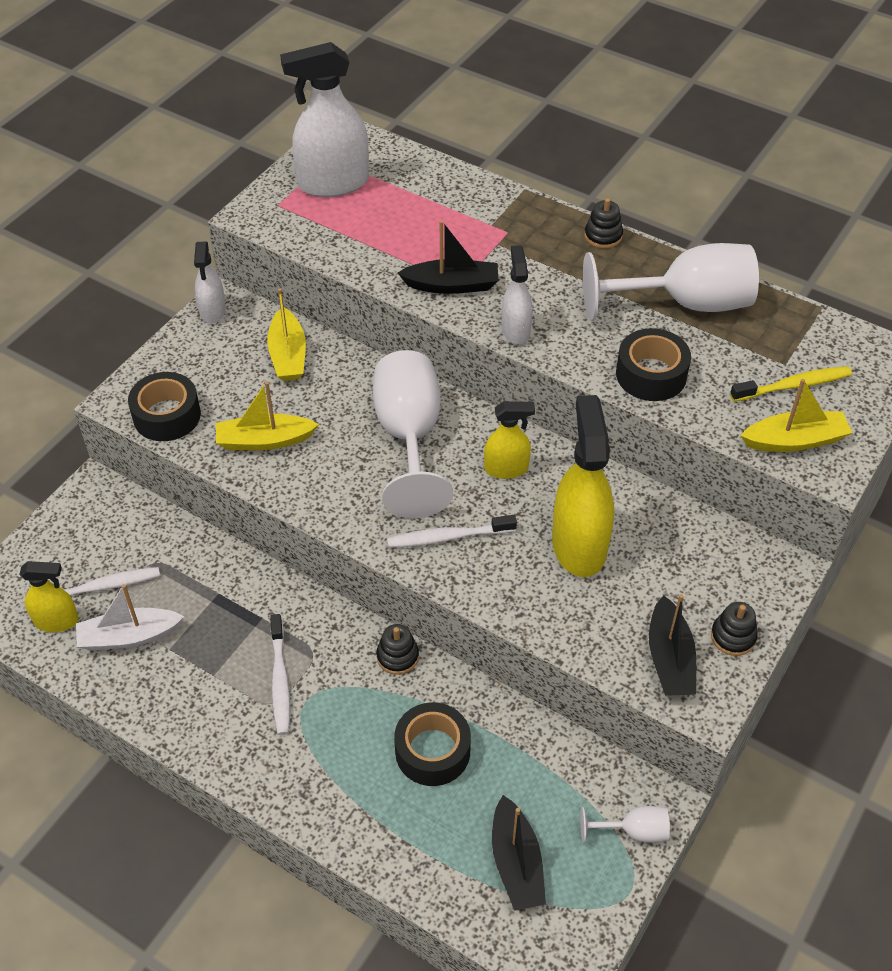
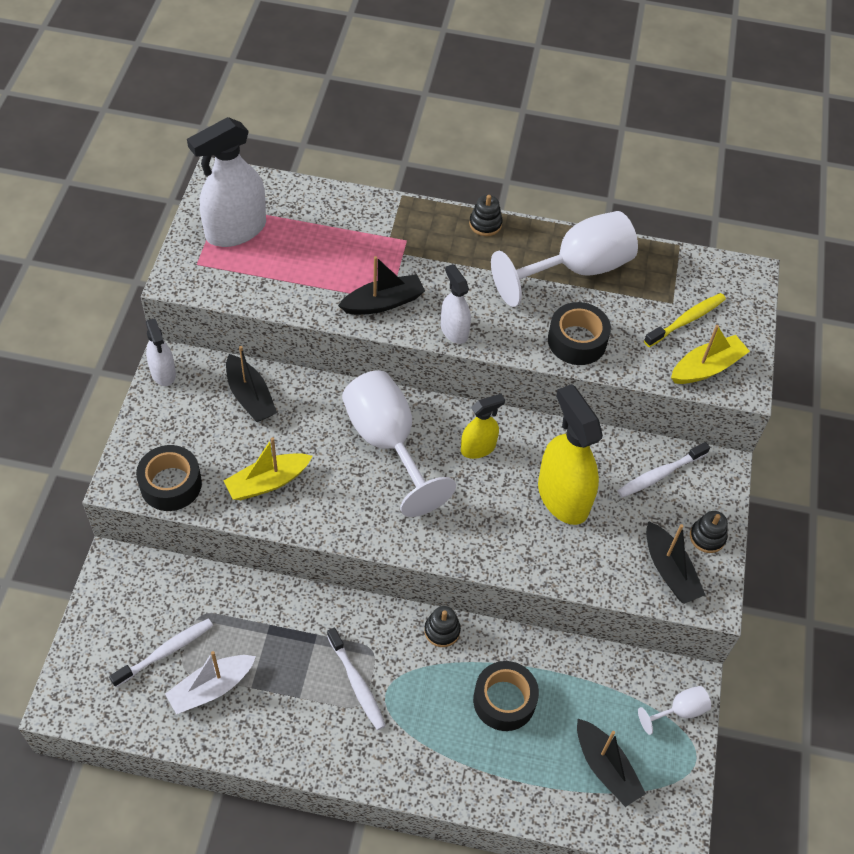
camera: 25 degrees left, 5 degrees up
yellow spray bottle [19,561,79,632] -> none
yellow boat [267,288,306,381] -> black boat [226,346,277,422]
white toothbrush [387,515,517,548] -> white toothbrush moved to [618,442,710,498]

